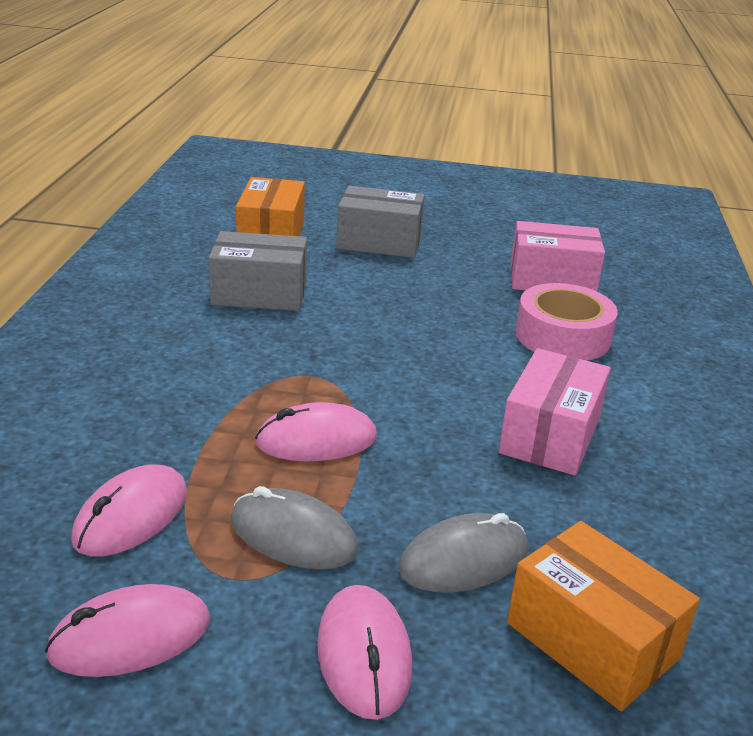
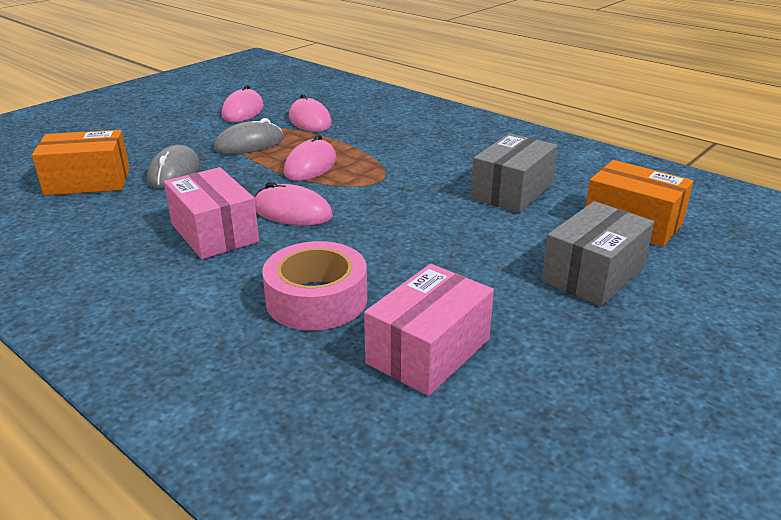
camera: 125 degrees right, 0 degrees up
pink mouse [317,585,413,720] -> pink mouse moved to [254,182,333,226]

